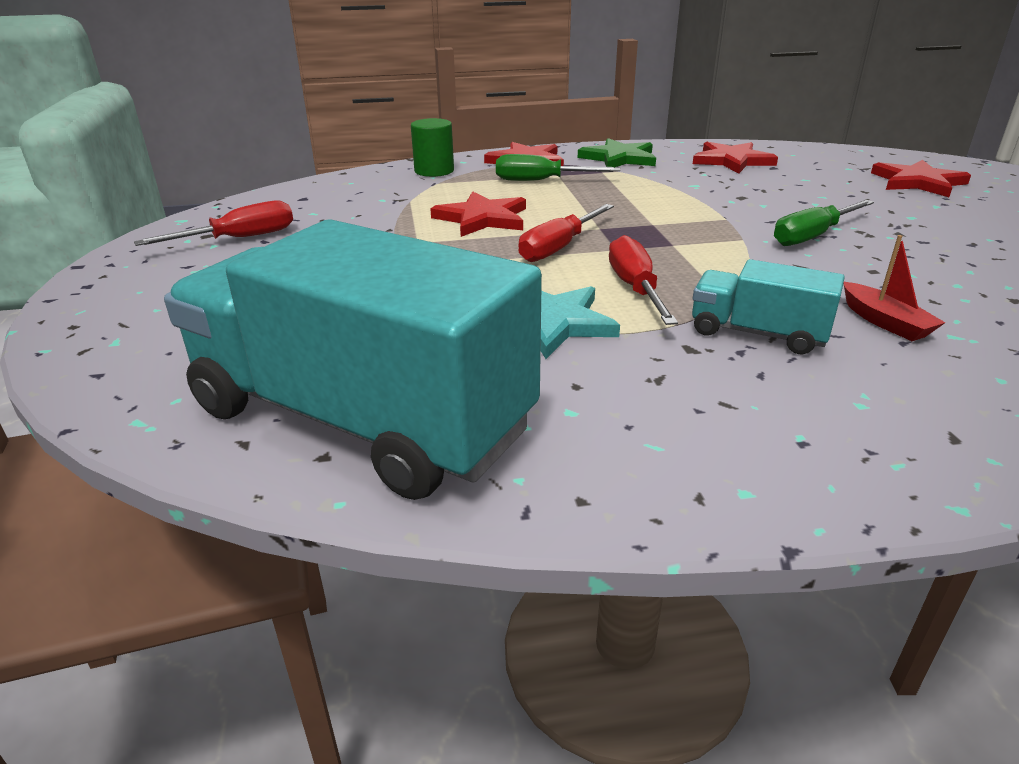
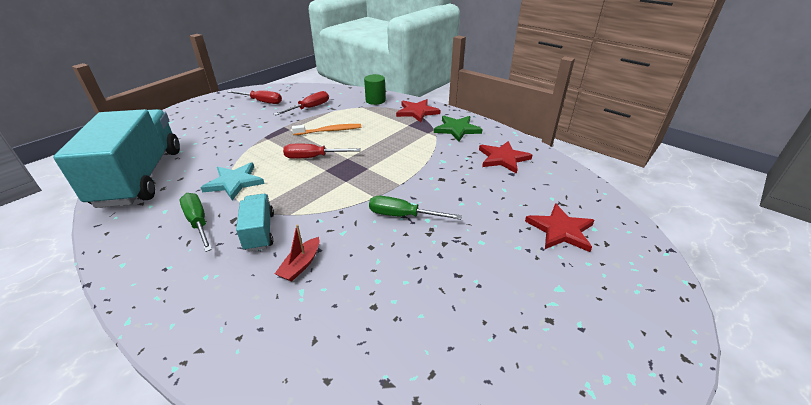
camera: 50 degrees right, 5 degrees up
red star [430,191,526,237] -> orange toothbrush [292,124,361,135]
green screwdriver [496,154,620,181] -> green screwdriver moved to [179,193,212,252]
red screwdriver [609,235,678,325] -> red screwdriver moved to [274,91,329,115]

